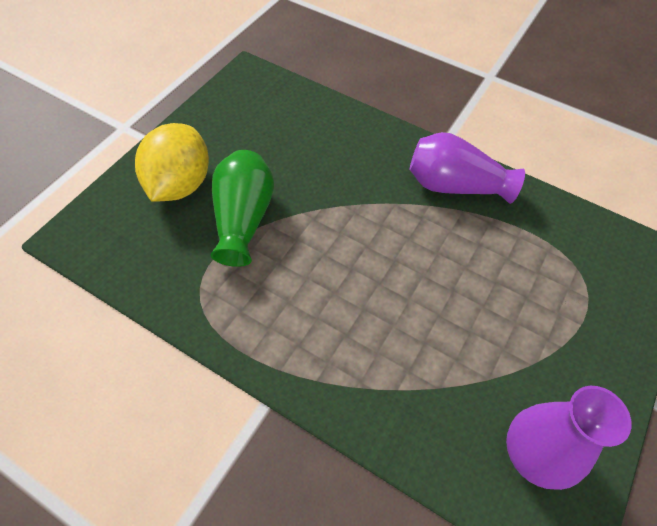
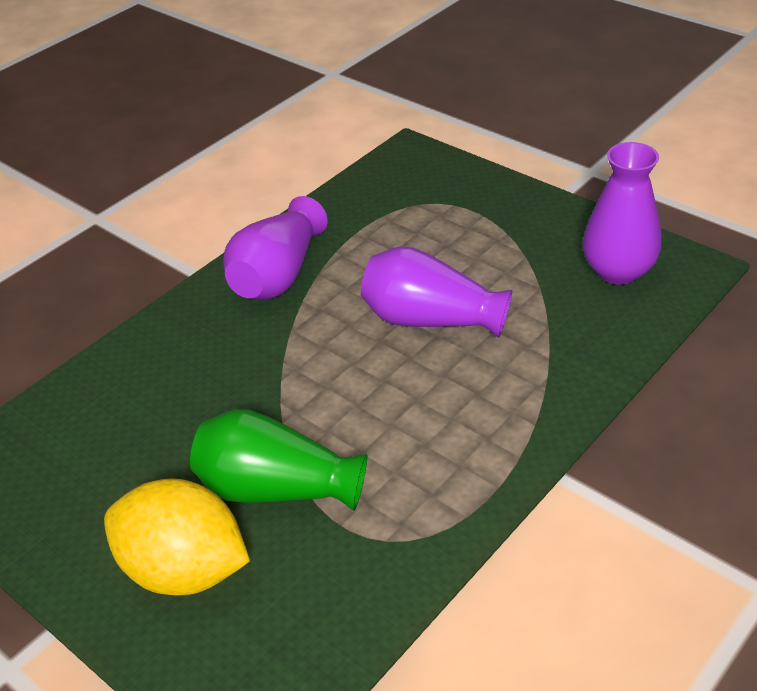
camera: 75 degrees left, 15 degrees down
none -> purple vase [361,246,512,338]

